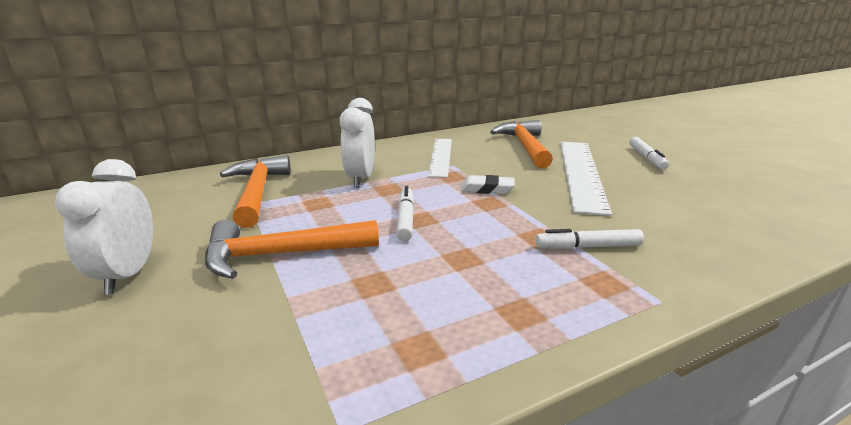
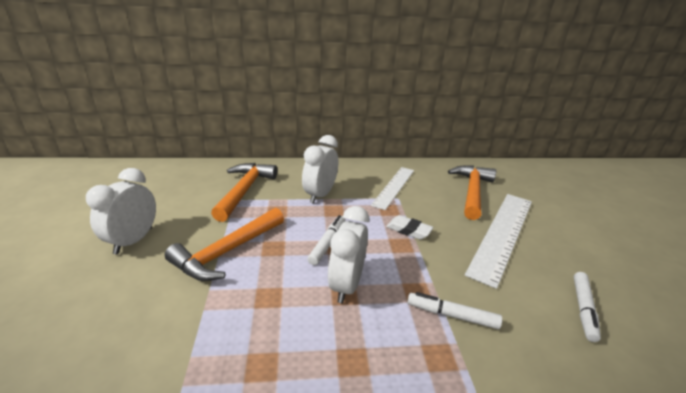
camera: 20 degrees right, 5 degrees up
orange hammer [205,220,379,279] -> orange hammer turned 60 degrees counterclockwise [165,208,284,281]
white marker [629,137,669,170] -> white marker moved to [574,272,601,342]
none -> white clock [328,206,369,303]

